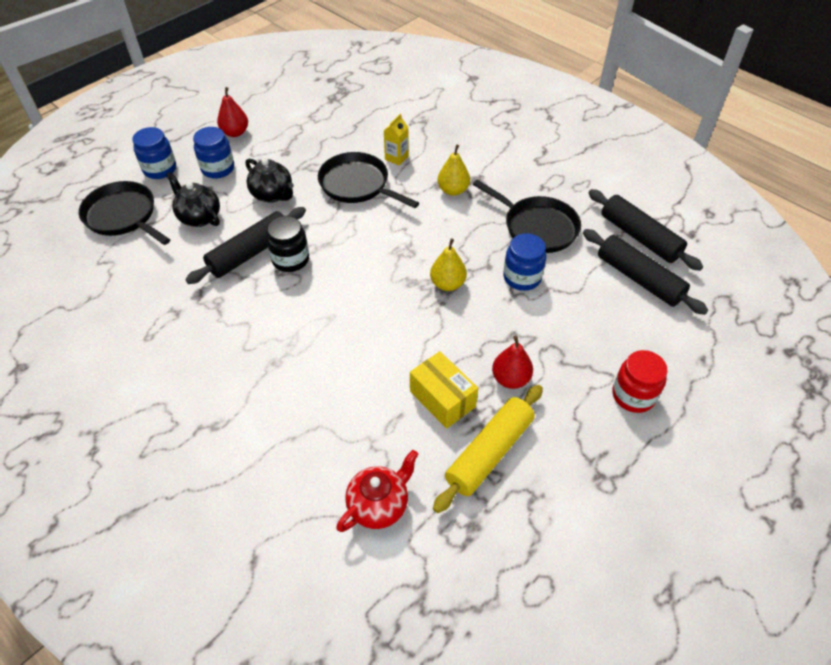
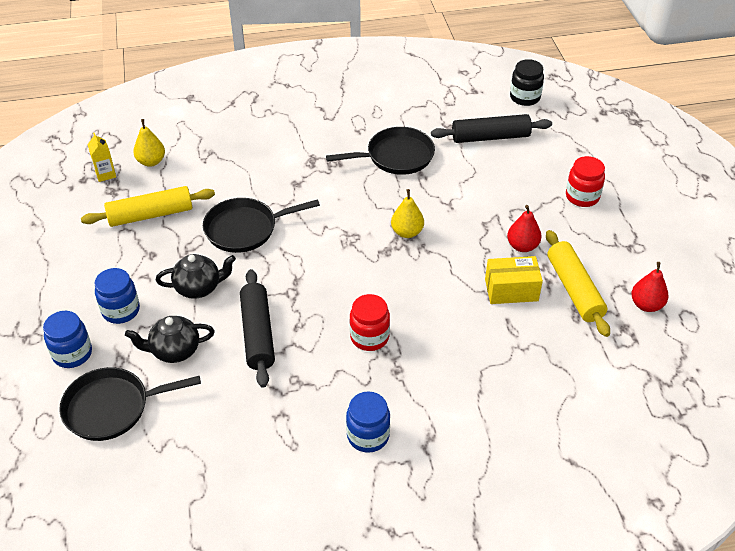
camera: 55 degrees left, 5 degrees down
red pear [217,87,248,137] -> red pear moved to [631,262,668,312]
black jar [266,216,309,272] -> black jar moved to [510,59,544,106]
red teapot [336,450,418,532] -> none
yellow carton [384,114,409,166] -> yellow carton moved to [87,133,116,182]
yellow pear [438,144,470,196] -> yellow pear moved to [133,119,165,167]
blue jar [503,233,546,291] -> blue jar moved to [346,391,390,453]
black rolling pin [589,189,703,271] -> none
none -> yellow rolling pin [81,186,215,227]
none -> red jar [350,294,390,351]

